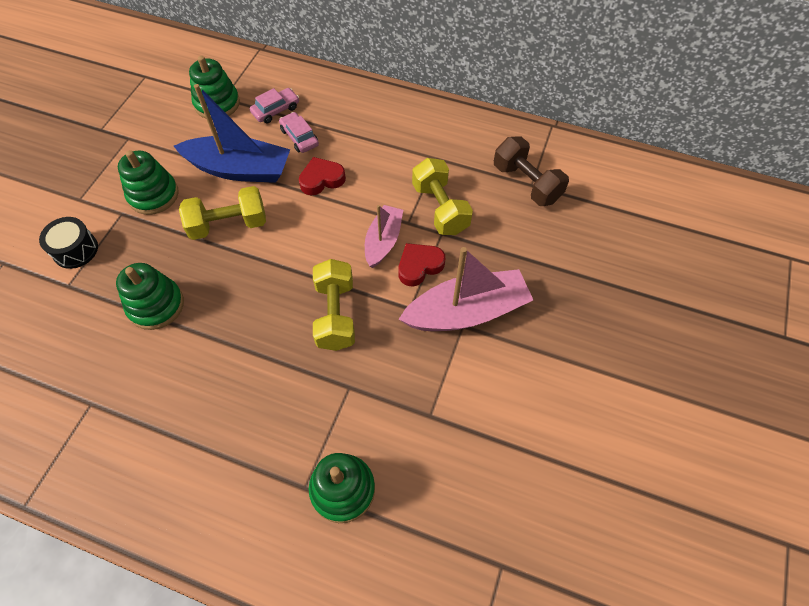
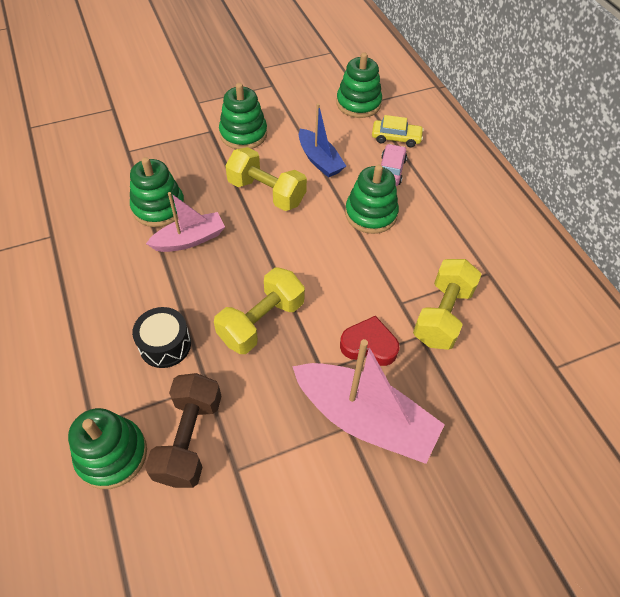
camera: 45 degrees right, 5 degrees down
black drum [39,217,98,269] -> black drum moved to [132,307,191,368]
blue boat [174,84,290,183] -> blue boat [299,103,346,178], size x0.60
pink car [250,88,299,123] -> yellow car [372,115,424,147]
red heart [299,157,346,195] -> green stacking toy [345,164,399,234]
pink boat [365,205,403,268] -> pink boat moved to [146,192,225,252]
brown dumbbell [494,136,569,206] -> brown dumbbell moved to [145,373,222,488]

